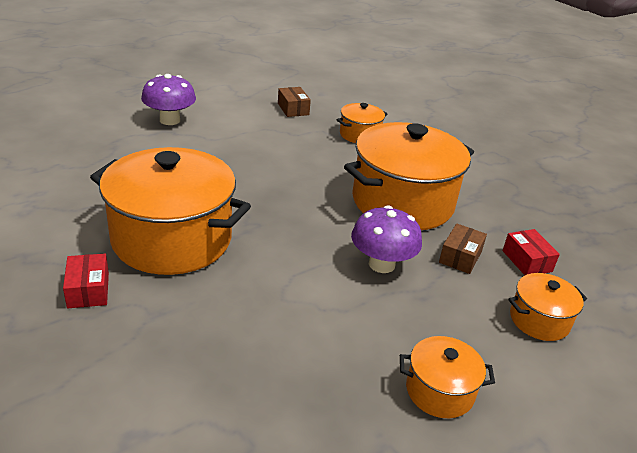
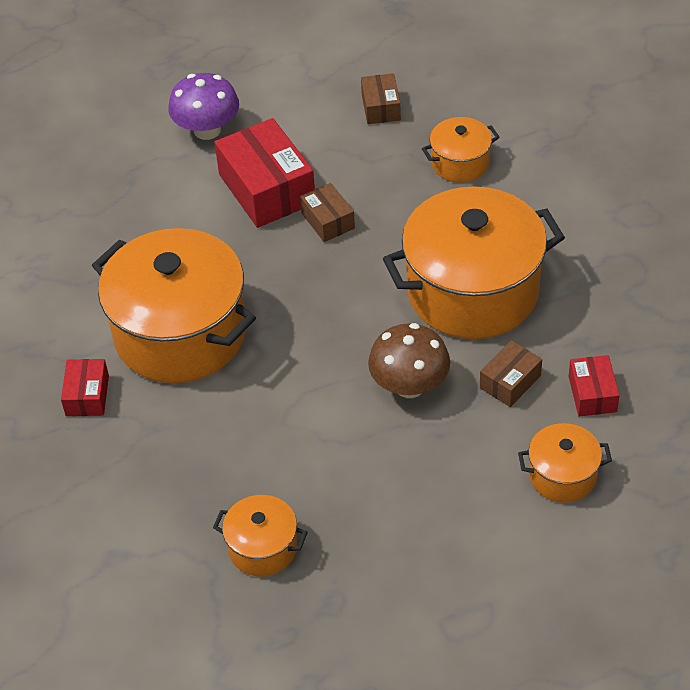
camera: 20 degrees right, 15 degrees up
purple mushroom [351,205,422,273] -> brown mushroom [368,323,450,398]
orange pot [400,336,495,418] -> orange pot moved to [213,495,308,576]
none -> red box [214,118,315,228]
none -> brown box [300,183,355,242]

